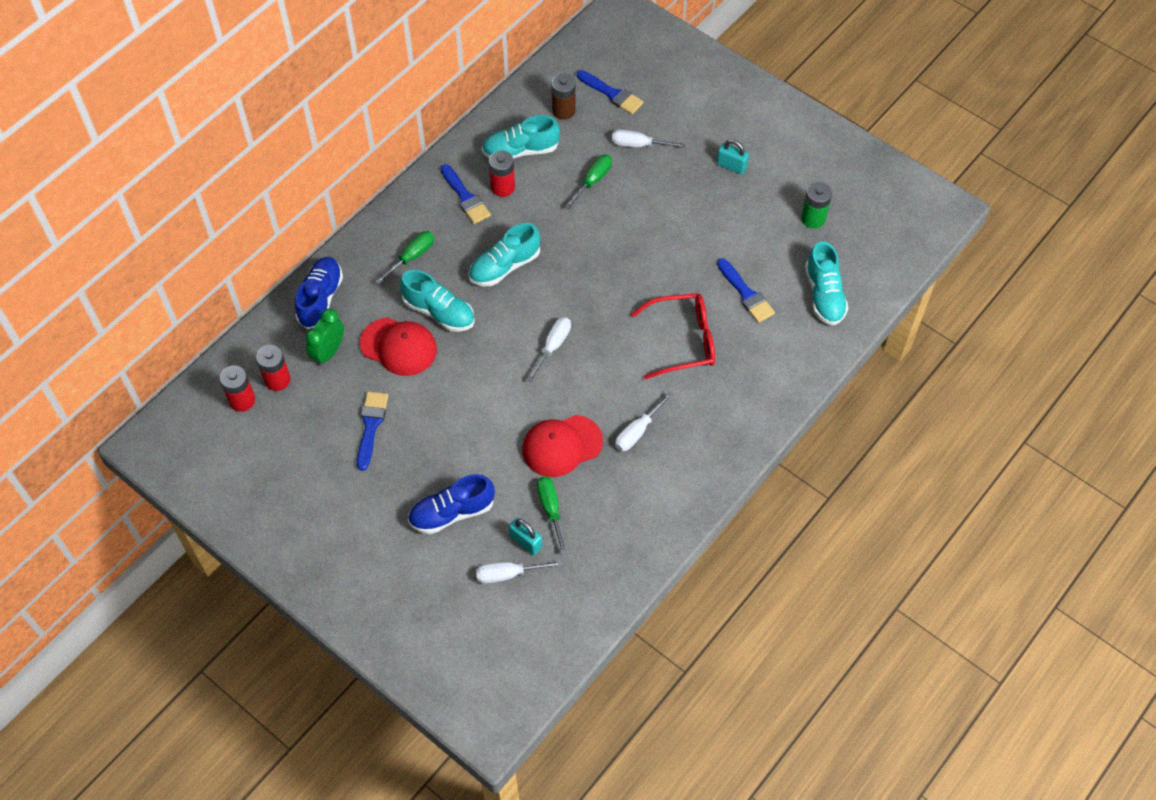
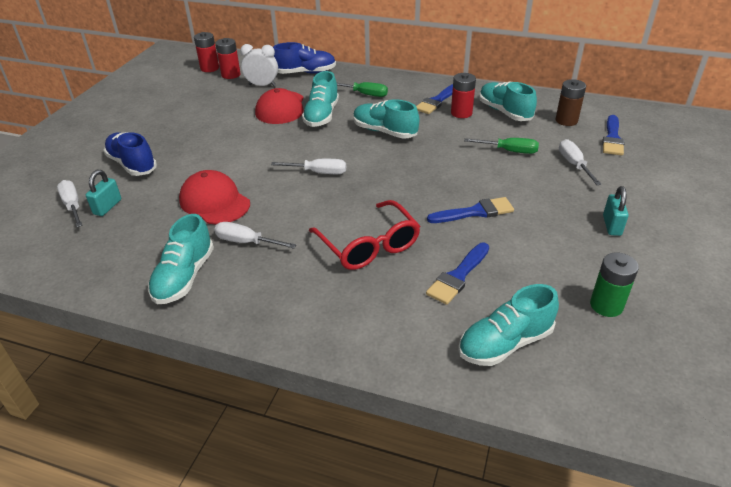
camera: 70 degrees right, 20 degrees down
green clock [305,309,344,366] -> white clock [240,44,278,86]
blue brush [357,392,388,471] -> blue brush moved to [427,197,514,223]
green screwdriver [537,476,567,554] -> none
none -> turquoise shoe [148,214,214,304]

